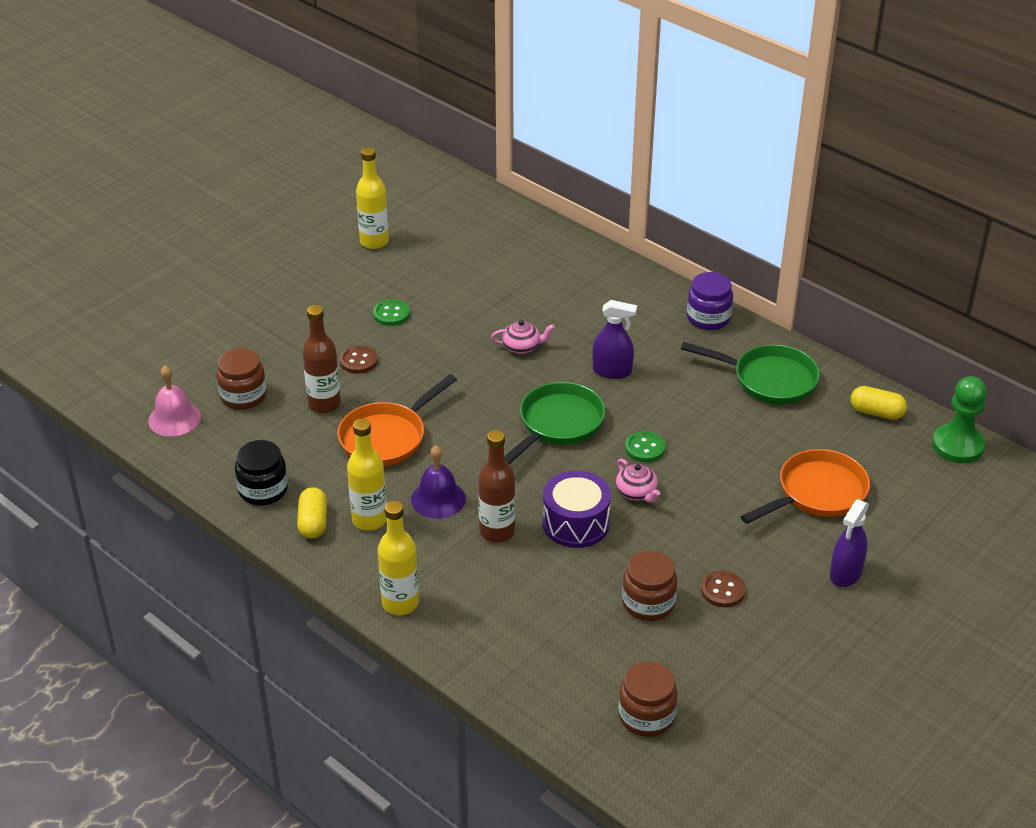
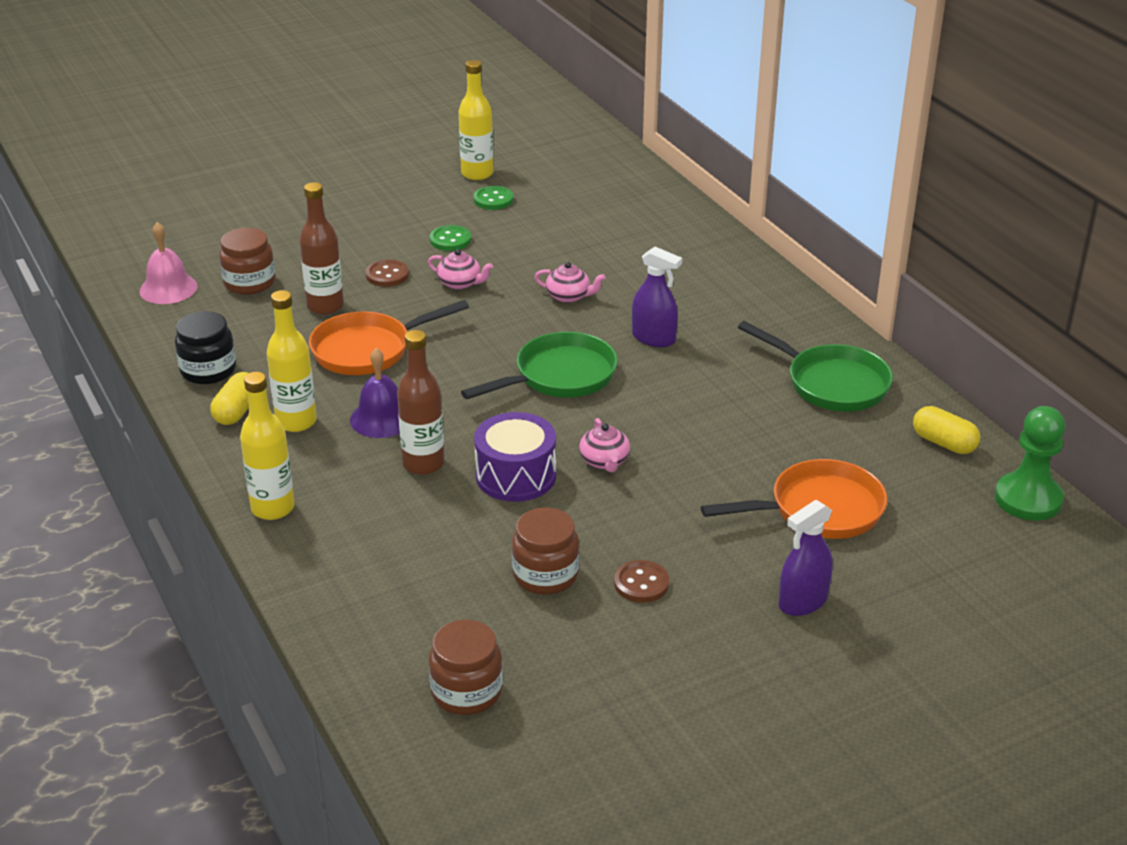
camera: 20 degrees right, 5 degrees down
green button [625,431,665,462] -> green button moved to [473,186,513,210]
purple jar [687,272,733,330] -> none
none -> pink teapot [428,249,493,290]

